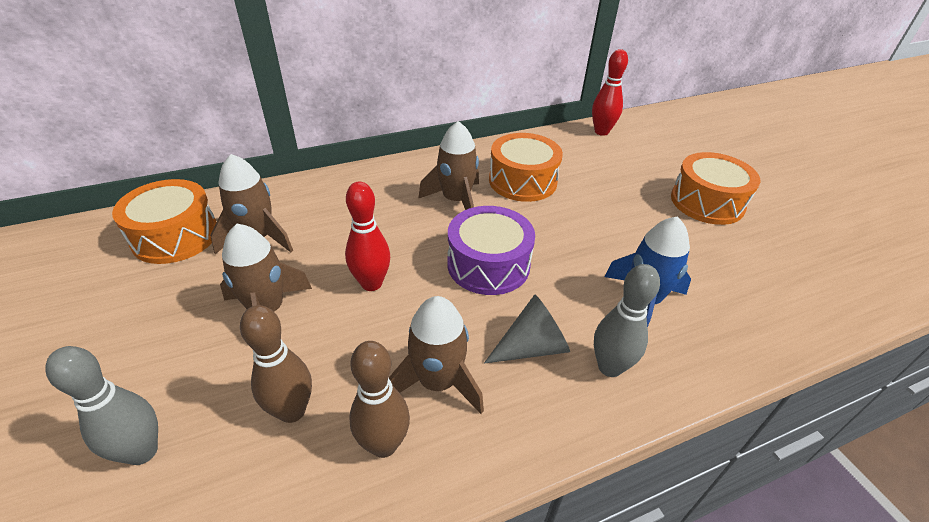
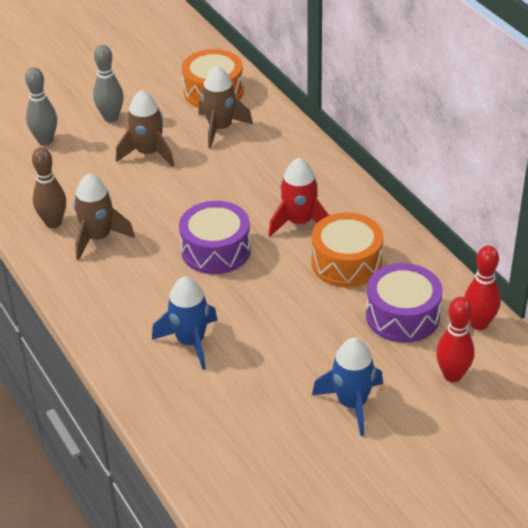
camera: 85 degrees right, 0 degrees up
brown bowling pin [240,305,312,423] -> none
red bowling pin [345,182,390,291] -> red bowling pin moved to [436,297,475,382]
brown rocket [418,121,479,210] -> red rocket [268,158,329,236]
grey cone [484,295,570,364] -> none
grey bowling pin [594,264,660,377] -> grey bowling pin moved to [93,45,124,122]
orange drum [671,152,760,225] -> blue rocket [312,338,383,436]
none -> purple drum [366,263,443,343]

